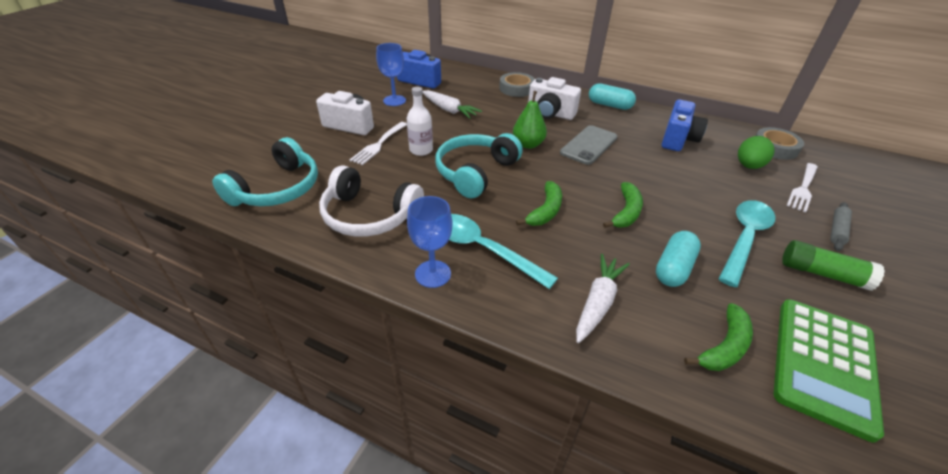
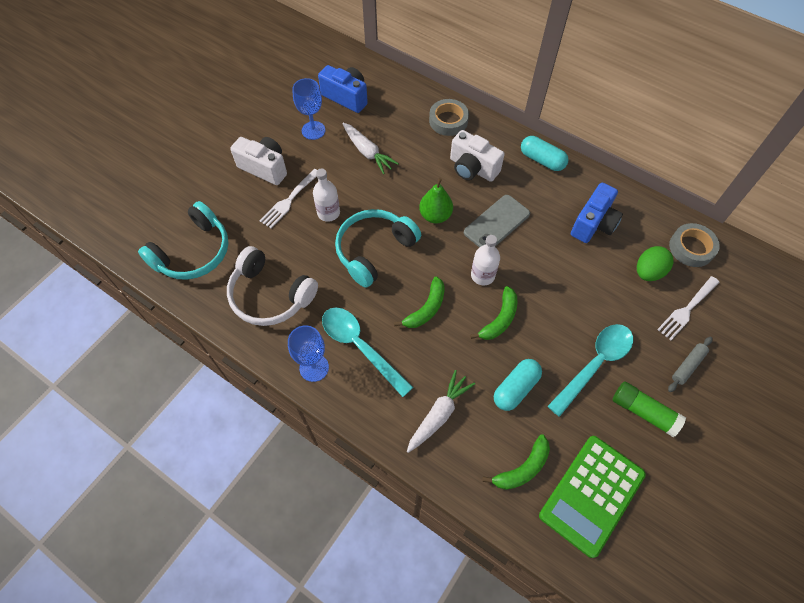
camera: 10 degrees right, 20 degrees up
none -> white bottle [471,235,500,286]

